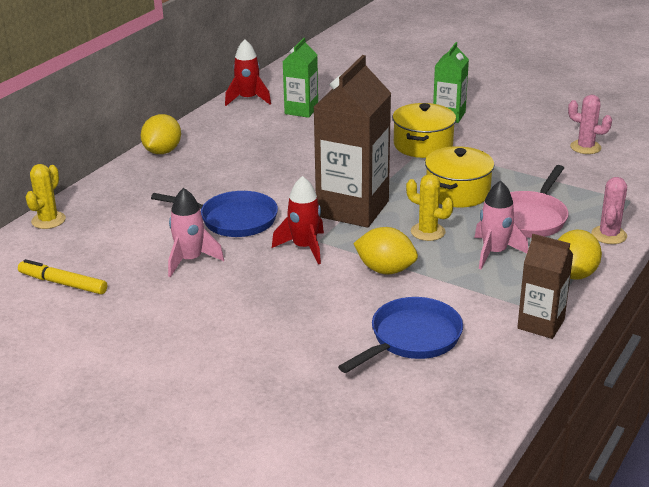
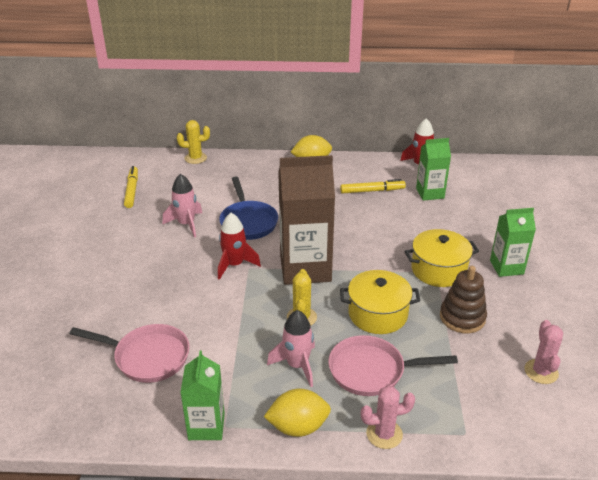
camera: 60 degrees right, 5 degrees up
blue pan [338,297,463,373] -> pink pan [70,324,190,383]
yellow lemon [353,227,418,274] -> none
brown carton [517,234,573,339] -> green carton [180,351,225,440]
none -> yellow marker [340,179,406,193]
none -> brown stacking toy [440,266,487,333]

